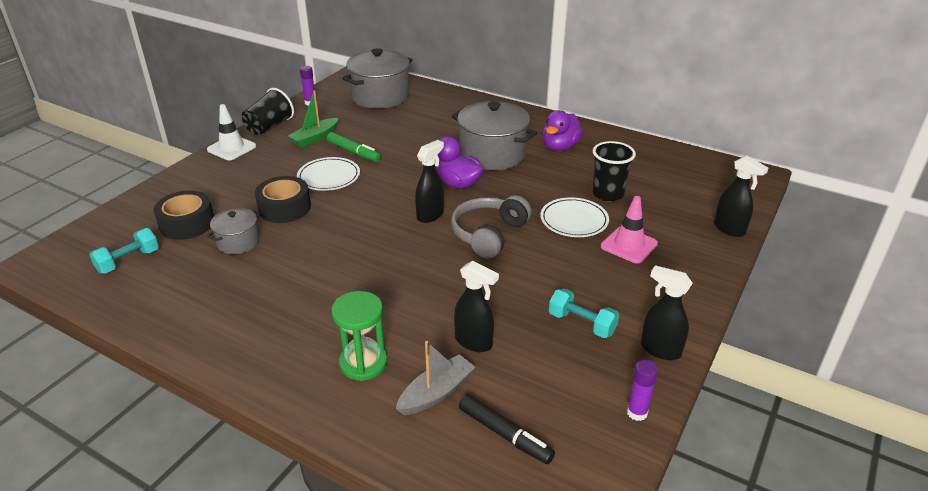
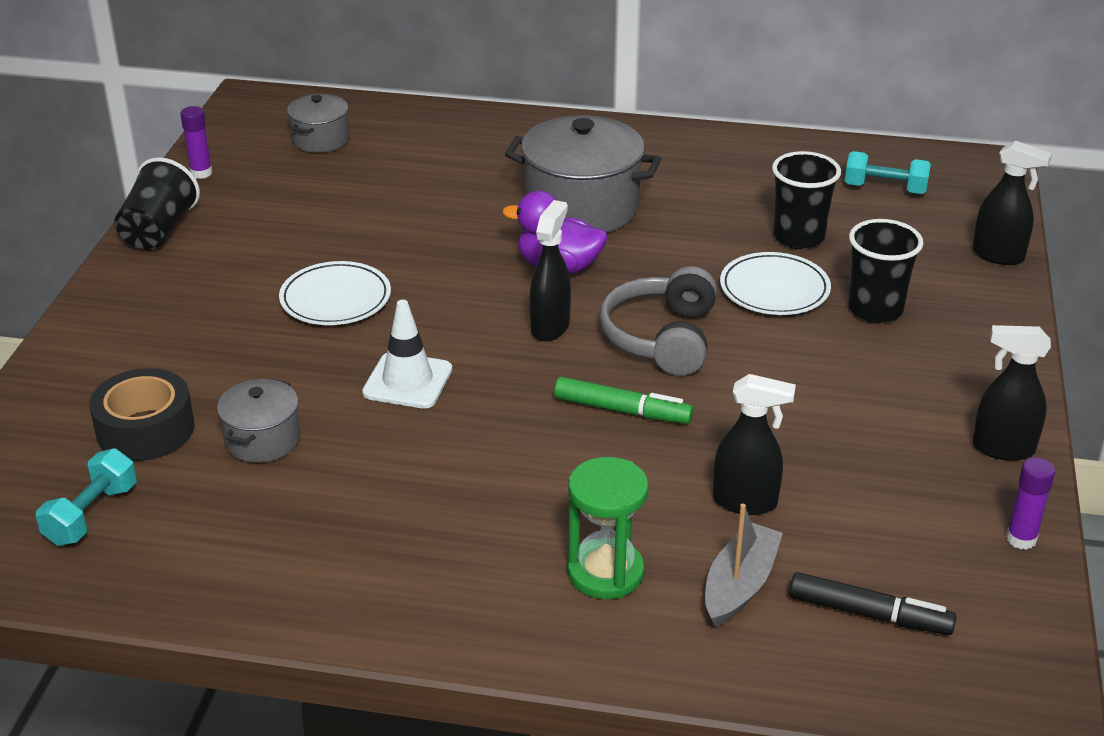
camera: 20 degrees left, 0 degrees up
white traffic cone [207,104,256,160] -> white traffic cone moved to [362,300,452,409]
black tape [255,176,311,223] -> none
green boat [288,90,339,147] -> none
green marker [327,132,381,162] -> green marker moved to [554,377,693,424]
grey pot [342,48,412,109] -> grey pot [287,94,349,153], size x0.54
purple duck [543,110,583,151] -> none
turquoise dumbbell [549,288,619,338] -> turquoise dumbbell moved to [845,151,931,194]
pink traffic cone [601,196,658,263] -> black cup [848,219,923,323]

